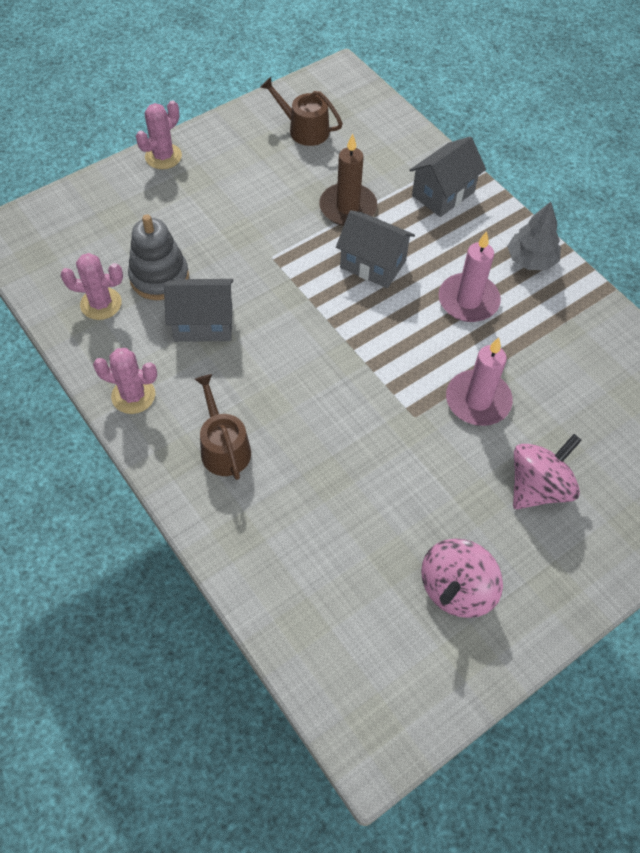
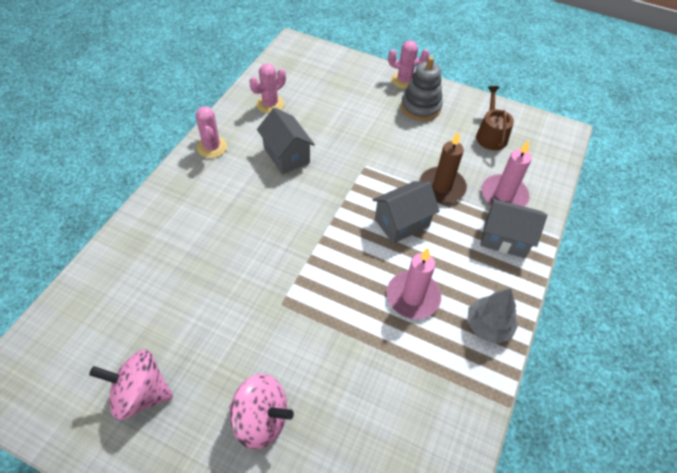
camera: 60 degrees right, 5 degrees down
pink cactus [61,253,123,320] -> pink cactus turned 75 degrees clockwise [249,63,286,114]
grey stacking toy [128,214,189,300] -> grey stacking toy moved to [401,56,443,121]
brown watering can [195,374,251,480] -> none
grey house [336,210,415,288] -> grey house turned 60 degrees clockwise [372,181,440,244]
pink candle [446,337,513,426] -> pink candle moved to [482,140,532,207]

